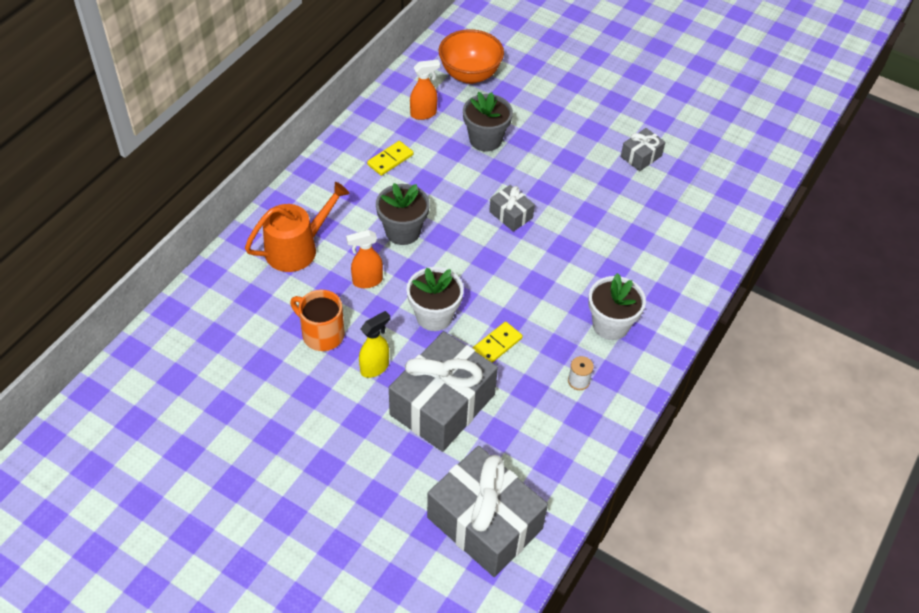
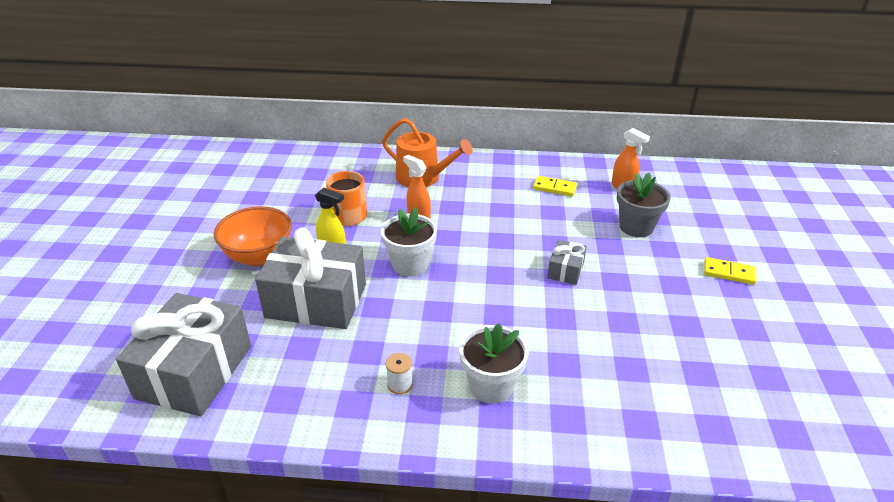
camera: 65 degrees right, 15 degrees down
grey flower pot [376,183,430,245] -> none
orange bowl [439,29,504,84] -> orange bowl moved to [214,206,292,266]
yellow domino [472,322,523,363] -> yellow domino moved to [704,257,757,285]
grey gift [621,128,665,171] -> none

